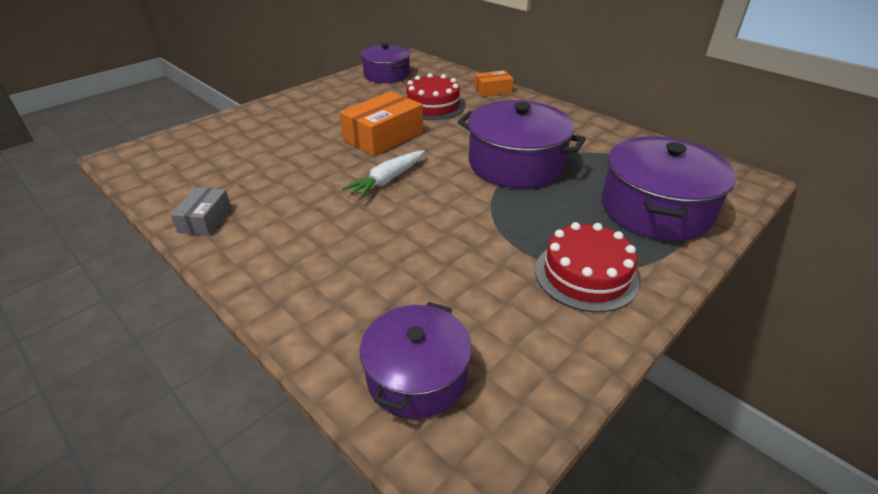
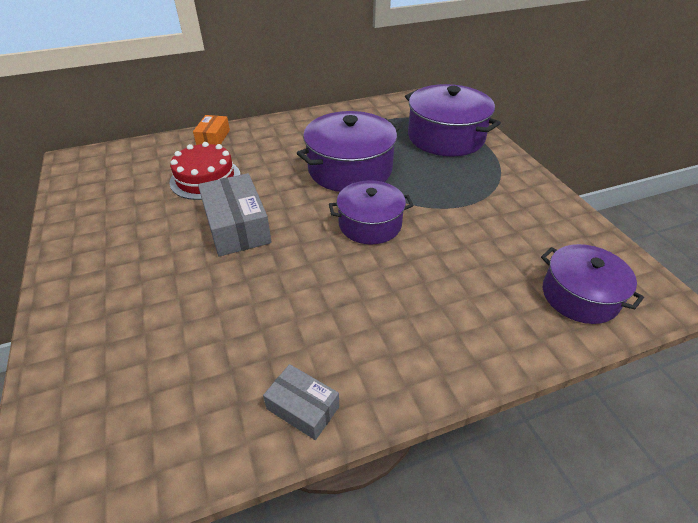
camera: 65 degrees left, 5 degrees up
orange box [339,91,423,156] -> grey box [198,173,272,257]
white carrot [342,150,425,199] -> none
purple pot [361,43,410,83] -> purple pot moved to [329,180,413,245]
red cake [535,222,639,312] -> none

